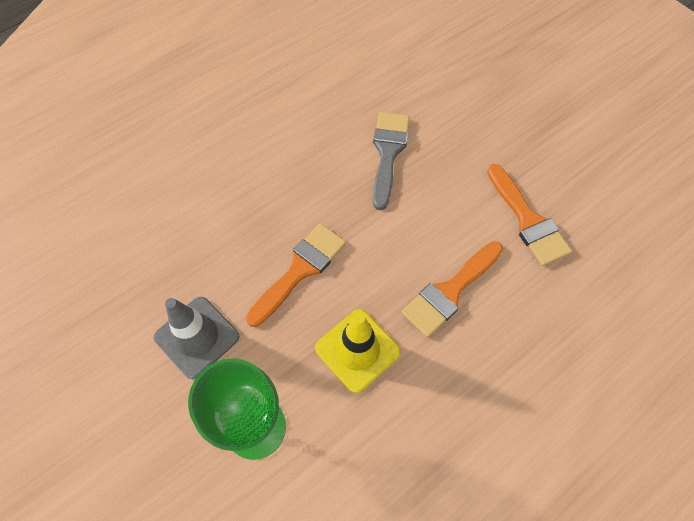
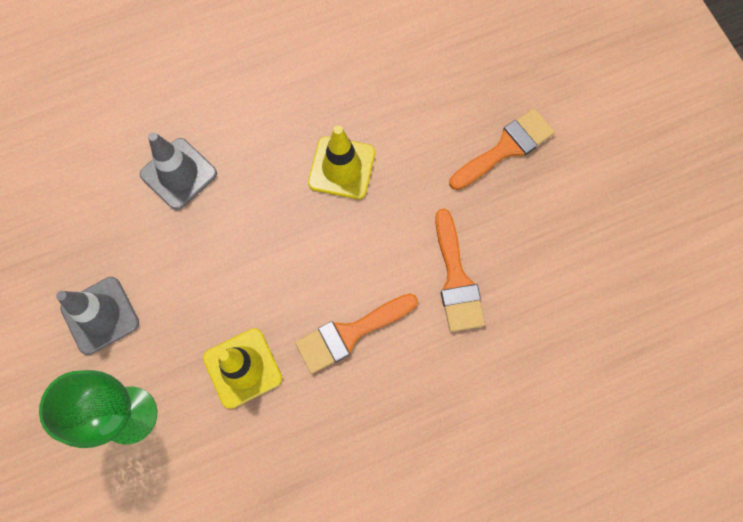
camera: 15 degrees right, 10 degrees up
orange brush [246,224,346,327] -> orange brush moved to [449,109,555,190]
grey brush [373,112,410,210] -> yellow traffic cone [308,125,375,199]
none -> grey traffic cone [140,132,217,210]

